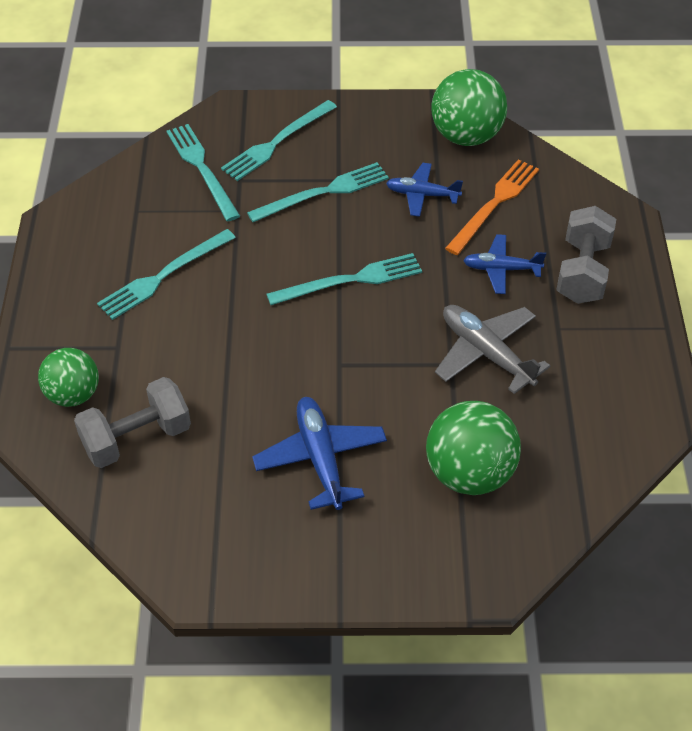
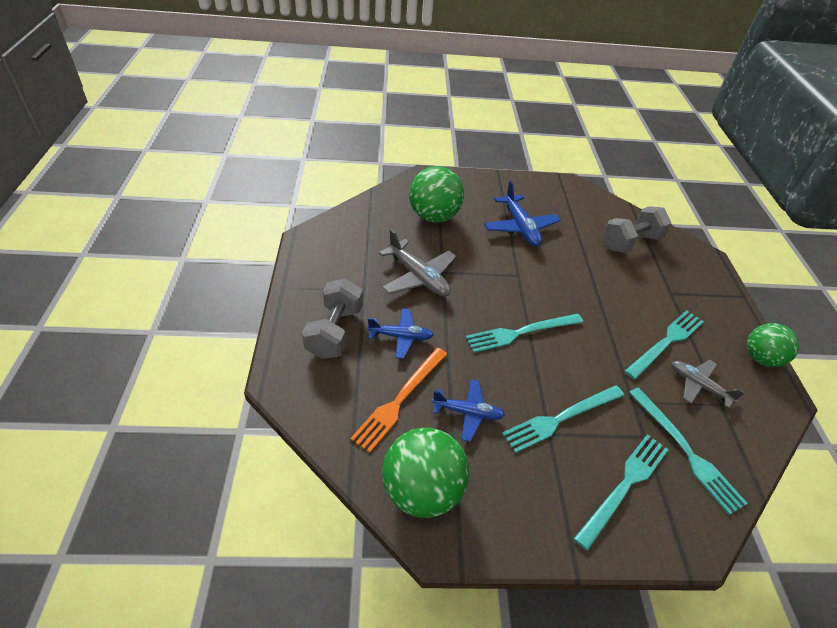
camera: 175 degrees right, 5 degrees down
green ball [38,348,99,407] -> green ball moved to [747,323,799,367]
none -> grey plane [672,360,745,408]

